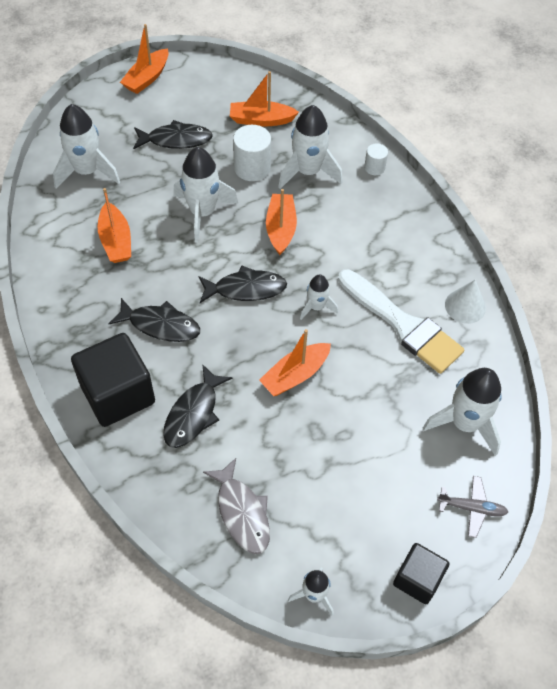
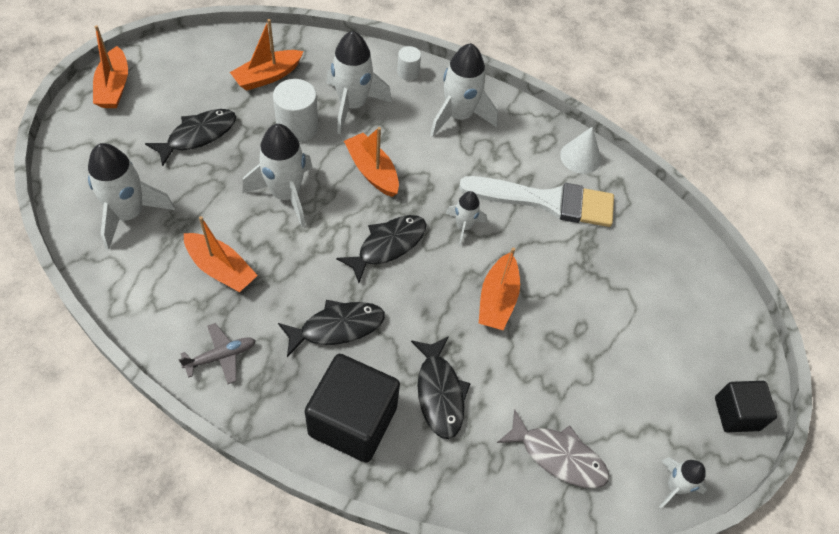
camera: 40 degrees left, 0 degrees up
white rocket [423,368,502,456] -> white rocket moved to [430,43,498,137]
grey plane [437,476,508,538] -> grey plane moved to [179,323,256,384]

